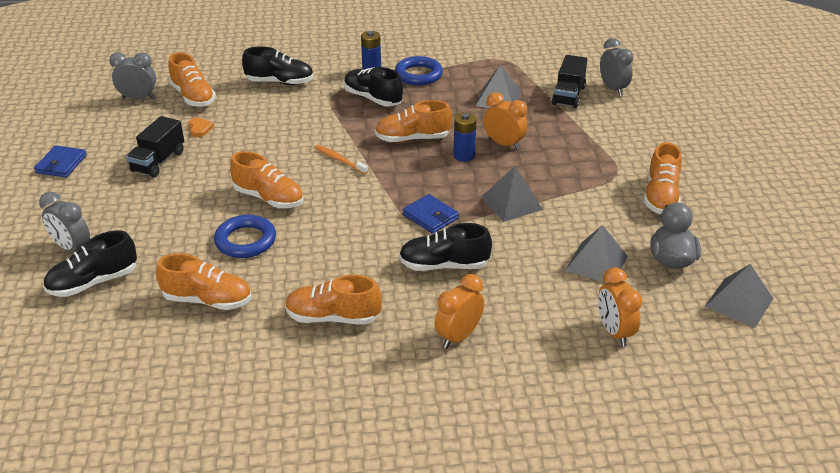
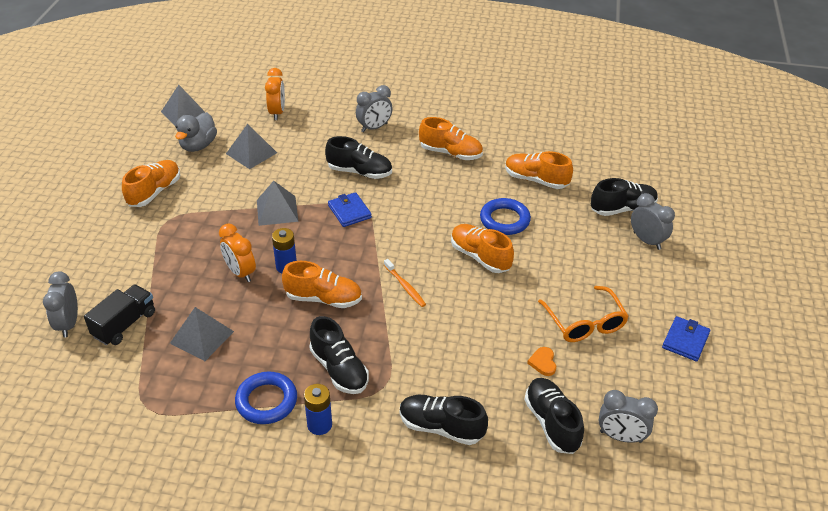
camera: 165 degrees left, 5 degrees up
black truck [126,116,184,177] -> orange glasses [538,286,629,342]
orange shoe [168,52,216,107] -> black shoe [524,378,584,454]
orange clock [435,274,484,348] -> grey clock [356,85,393,132]

